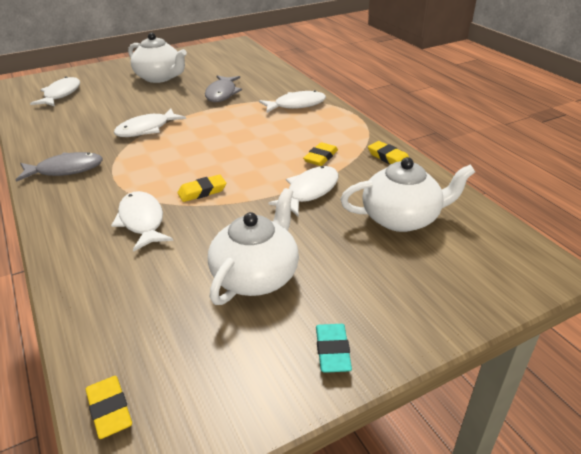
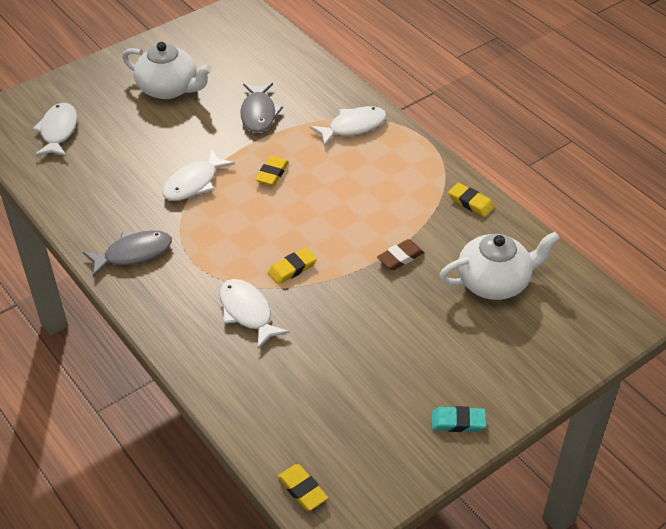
camera: 10 degrees left, 10 degrees up
white teapot [208,188,299,305] -> none
white fish [268,166,339,216] -> brown eraser [377,239,424,270]
yellow eraser [303,142,338,166] -> yellow eraser moved to [255,156,289,186]
turquoise eraser [316,324,352,373] -> turquoise eraser turned 75 degrees counterclockwise [431,406,486,432]

